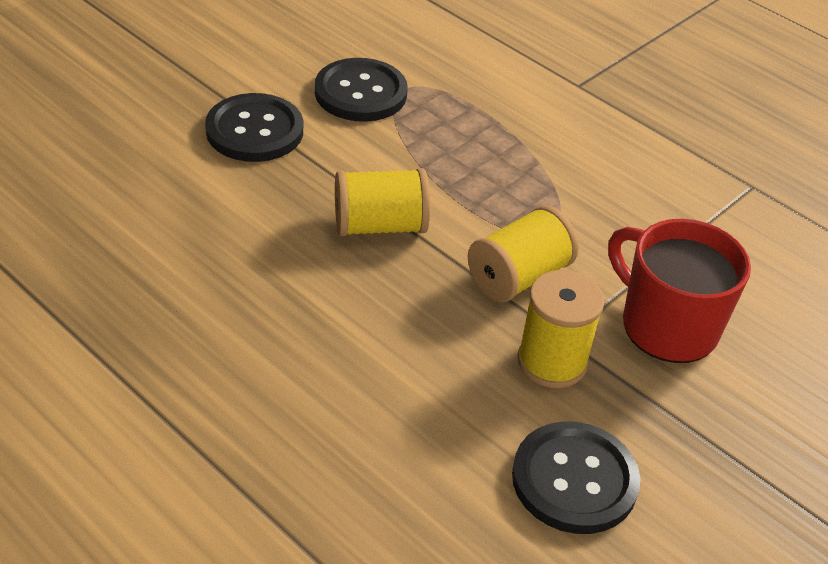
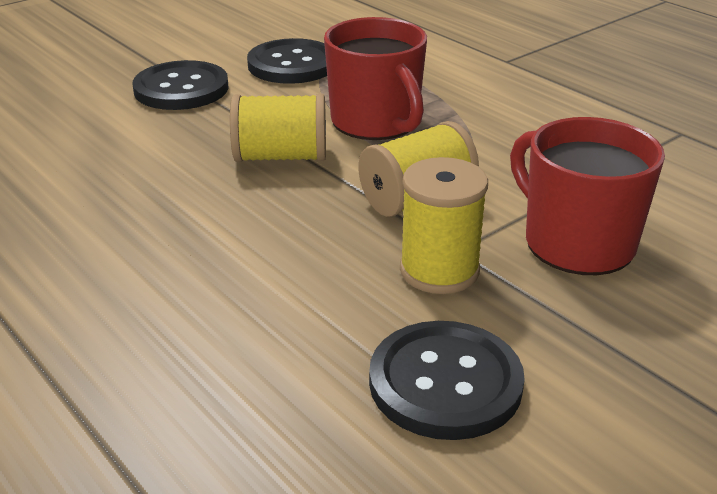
camera: 10 degrees right, 10 degrees down
none -> red mug [324,17,427,140]

